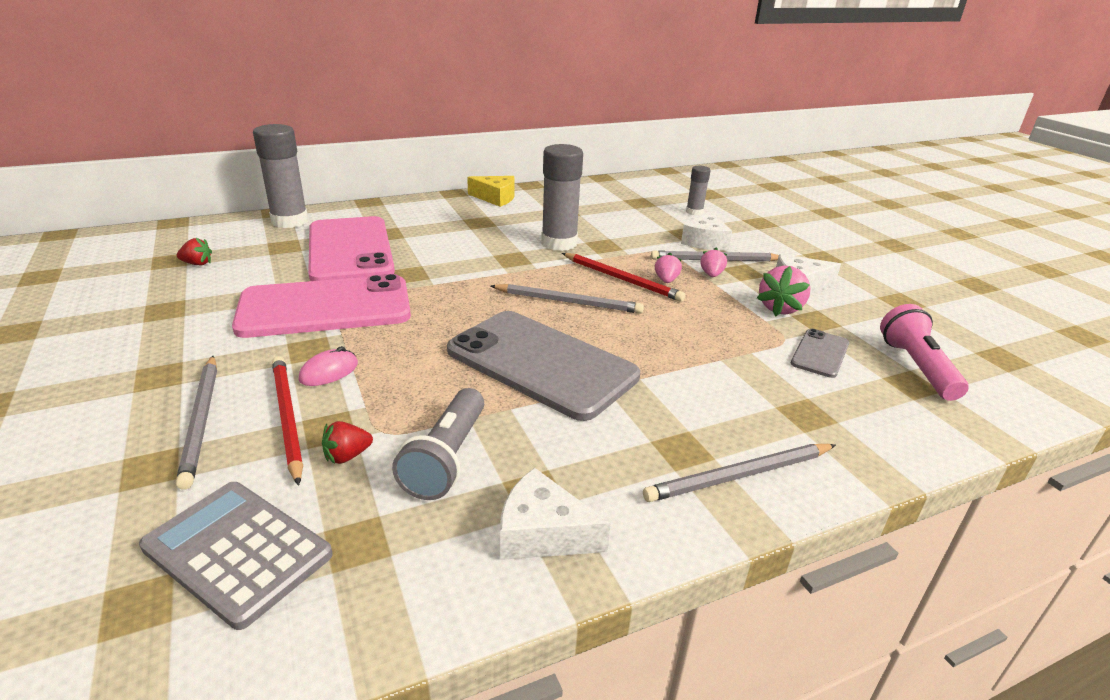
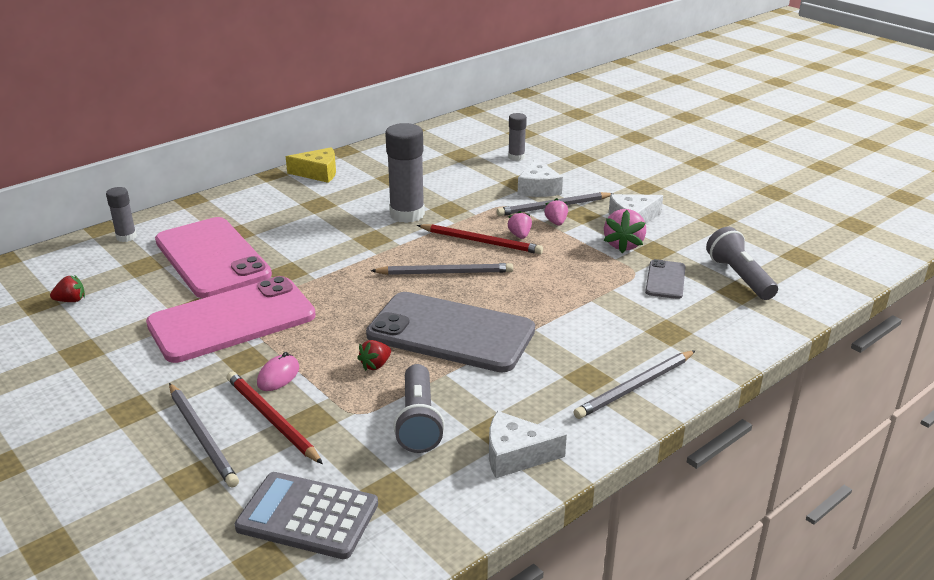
camera: 15 degrees left, 0 degrees up
grey glue stick [253,124,308,228] -> grey glue stick [106,187,137,242], size x0.54
red strawberry [322,421,373,464] -> red strawberry moved to [357,340,391,371]
pink flashlight [880,304,968,401] -> grey flashlight [706,227,778,300]

